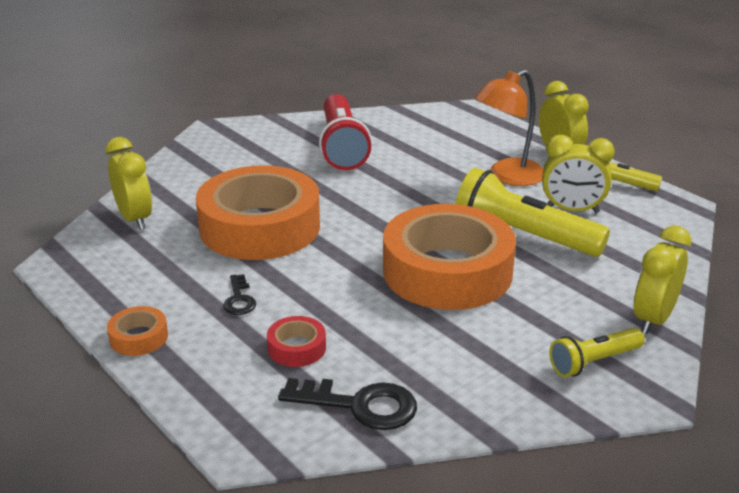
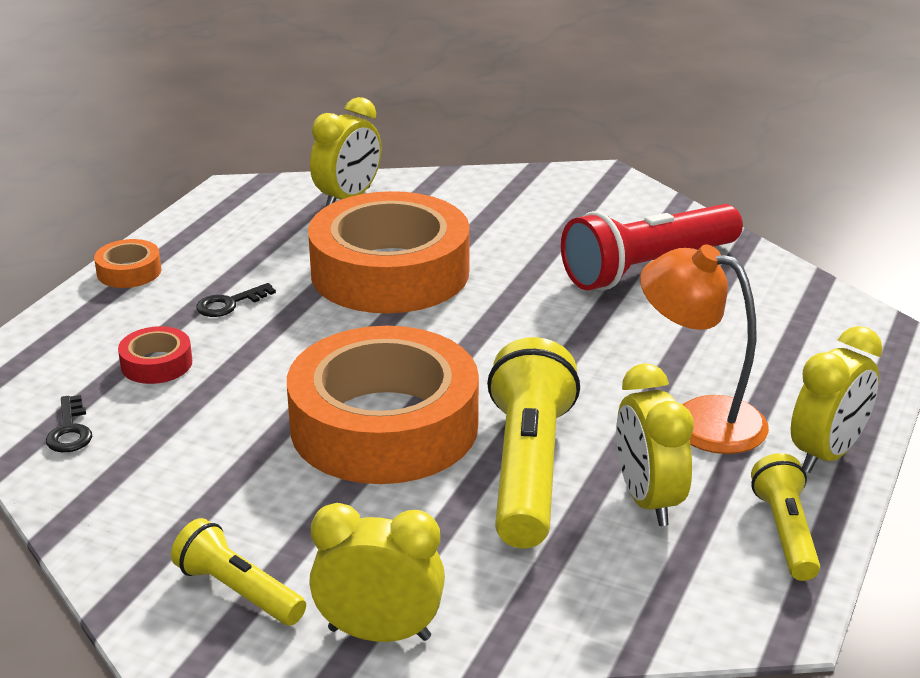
camera: 65 degrees right, 0 degrees up
black key [278,378,417,430] -> black key [46,395,92,453], size x0.57

